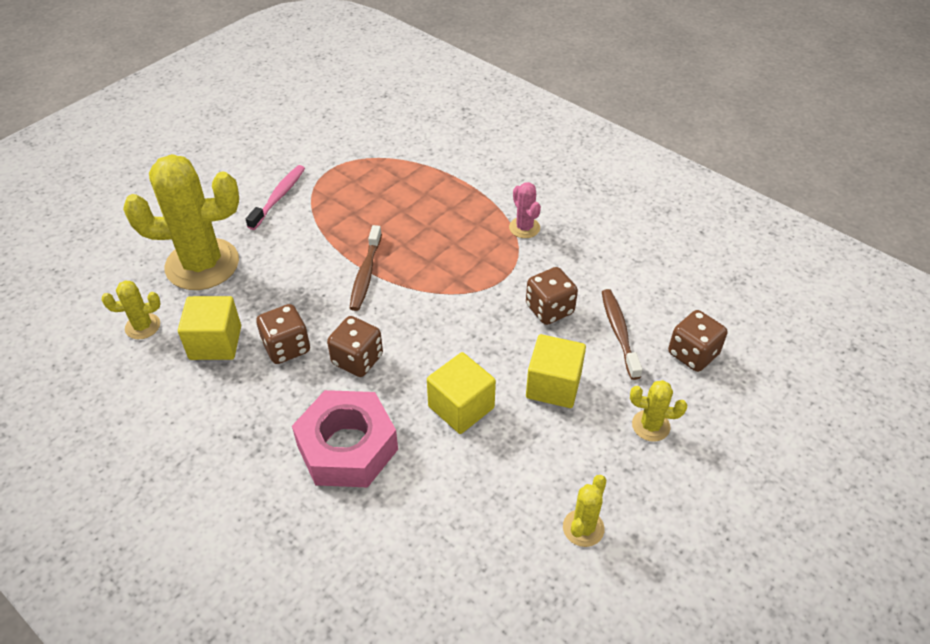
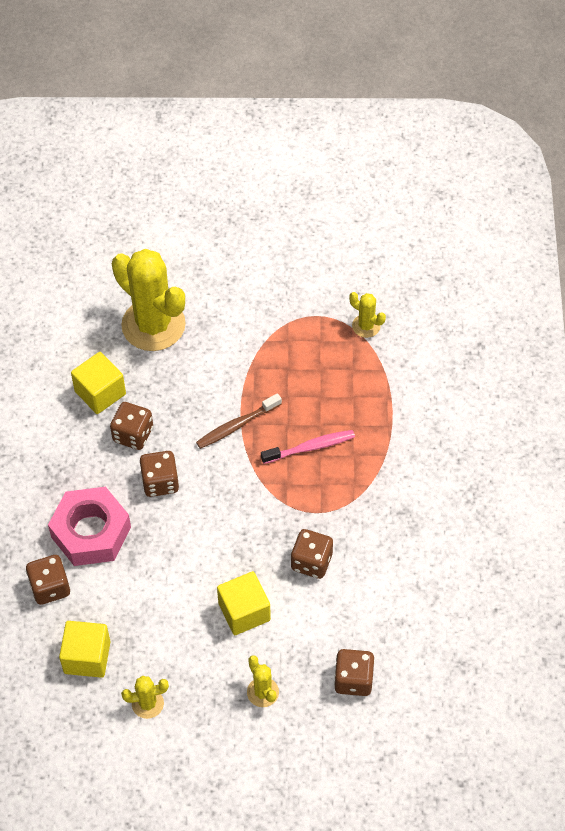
camera: 50 degrees right, 10 degrees up
yellow cactus [102,280,160,339] -> yellow cactus moved to [350,292,386,338]
pink toothbrush [246,165,305,230] -> pink toothbrush moved to [261,430,355,464]
yellow cube [427,352,496,434] -> yellow cube moved to [59,621,110,678]
pink cactus [509,182,541,238] -> none
brown toothbrush [602,289,643,380] -> none
none -> brown dice [26,555,70,605]

